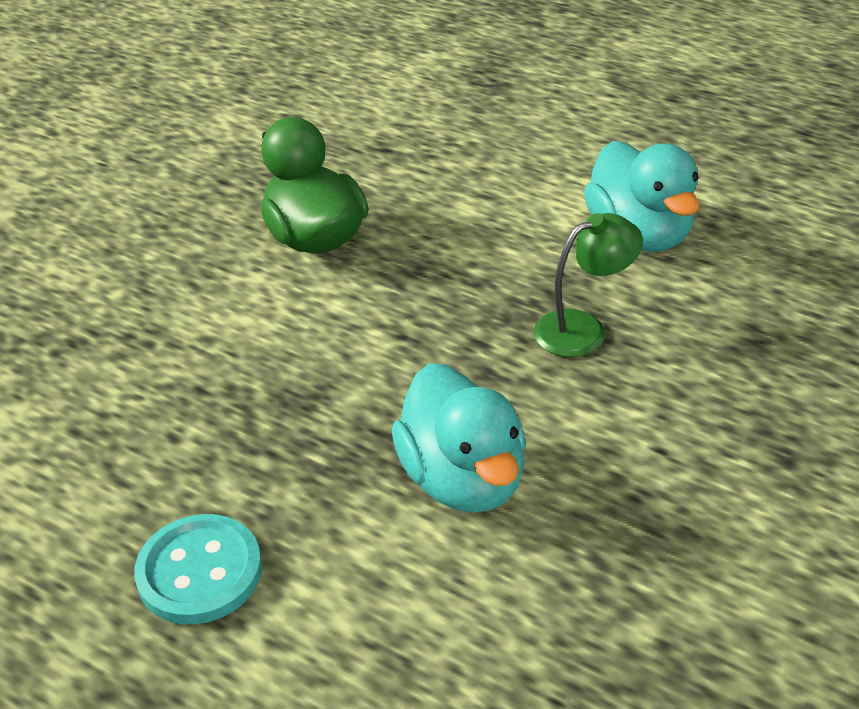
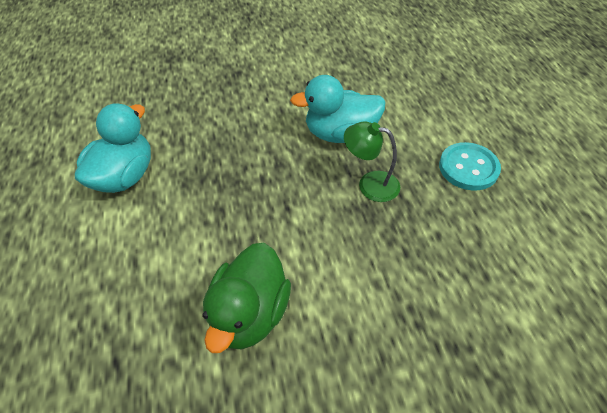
camera: 135 degrees left, 10 degrees up
turquoise duck [392,363,526,513] -> turquoise duck turned 120 degrees counterclockwise [290,75,386,143]
green lamp [534,213,643,357] -> green lamp moved to [344,121,400,202]

